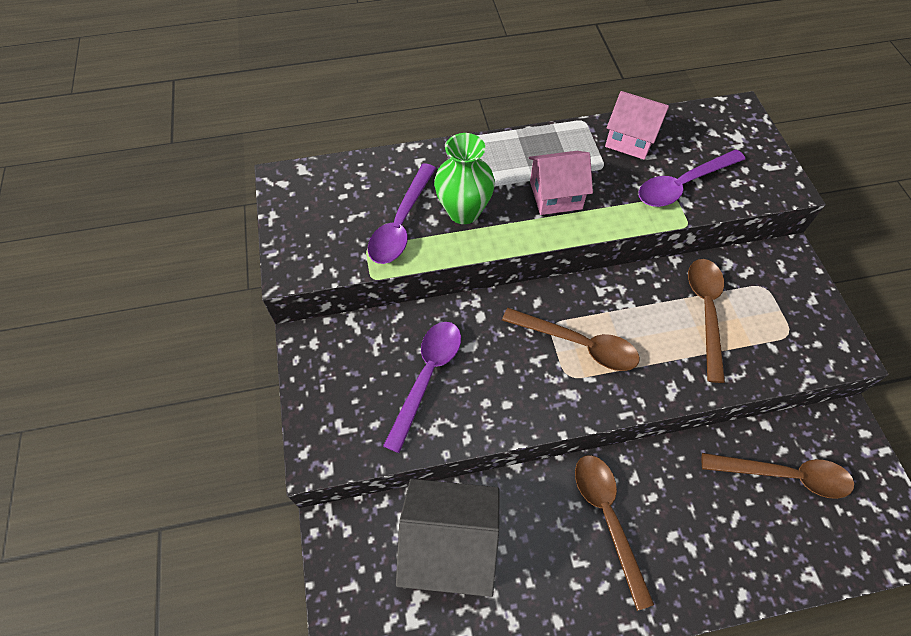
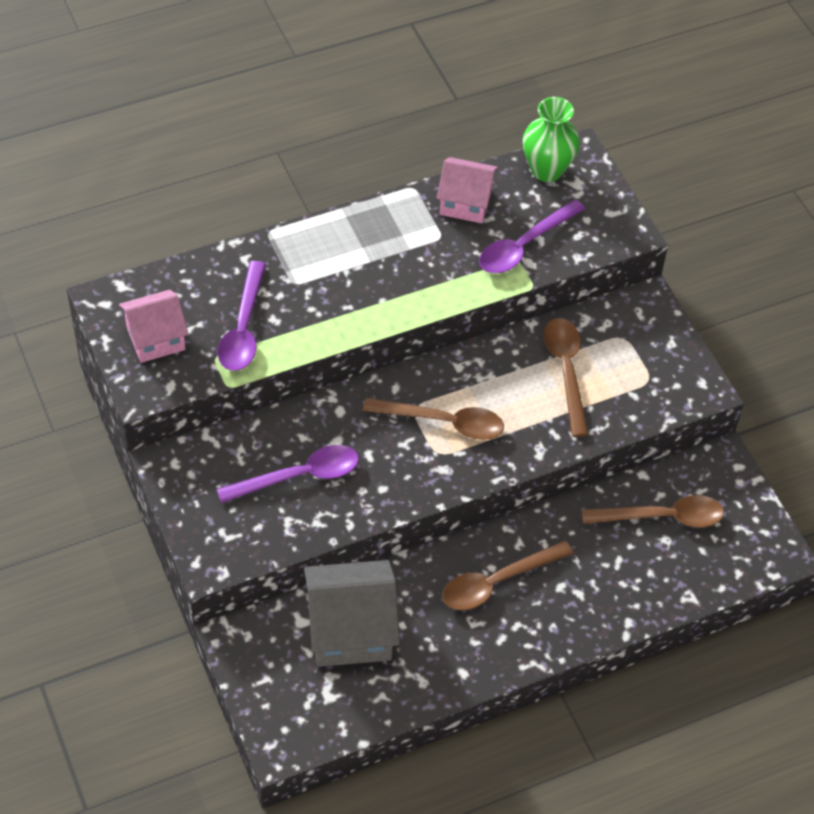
camera: 15 degrees left, 5 degrees down
purple spoon [383,322,461,453] -> purple spoon turned 60 degrees clockwise [217,445,359,503]
green vase [434,133,495,224] -> green vase moved to [523,97,580,182]
pink house [529,151,593,215] -> pink house moved to [119,290,189,363]
brown spoon [575,455,654,611] -> brown spoon turned 90 degrees counterclockwise [442,540,573,610]

